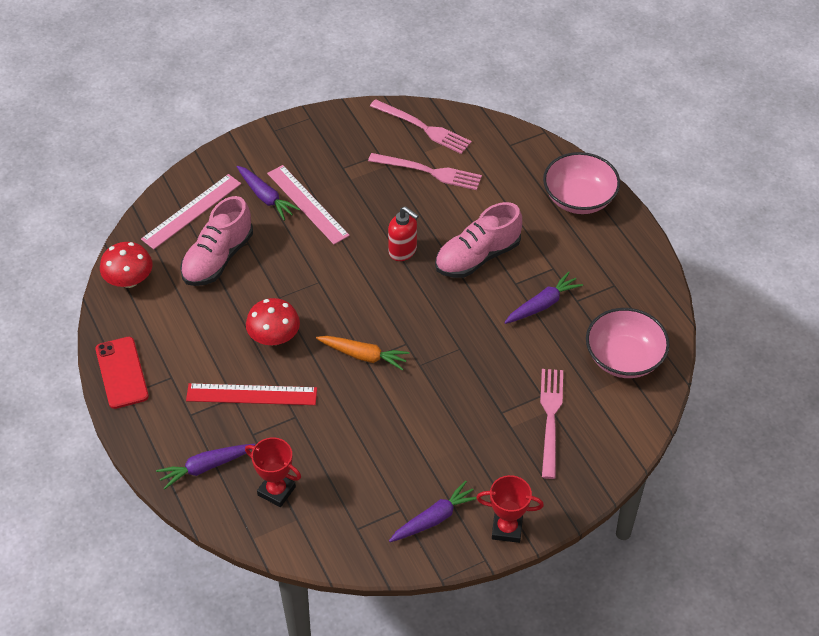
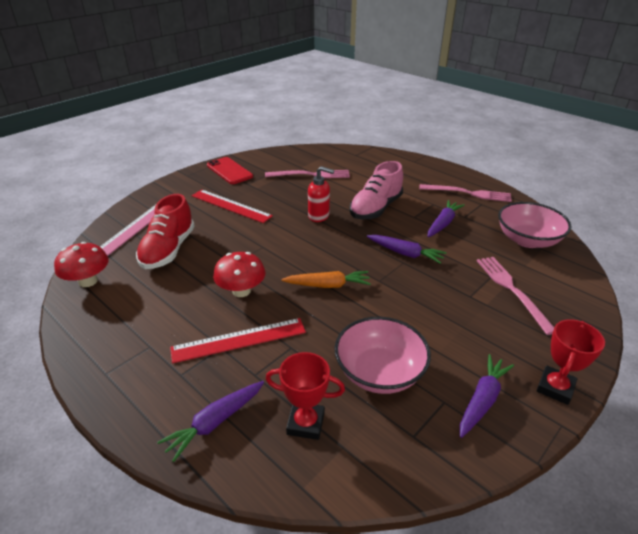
camera: 20 degrees left, 15 degrees down
red phone [95,337,149,409] -> red phone moved to [207,157,253,184]
pink shoe [180,196,253,286] -> red shoe [136,194,195,269]
purple carrot [237,166,300,221] -> purple carrot moved to [367,235,446,264]
pink ruler [267,165,350,244] -> red ruler [191,190,273,223]
pink fork [370,99,472,154] -> pink fork moved to [419,184,512,202]
red trophy [476,475,544,543] -> red trophy turned 45 degrees counterclockwise [537,320,605,405]
pink bowl [543,152,620,214] -> pink bowl moved to [334,317,431,394]

